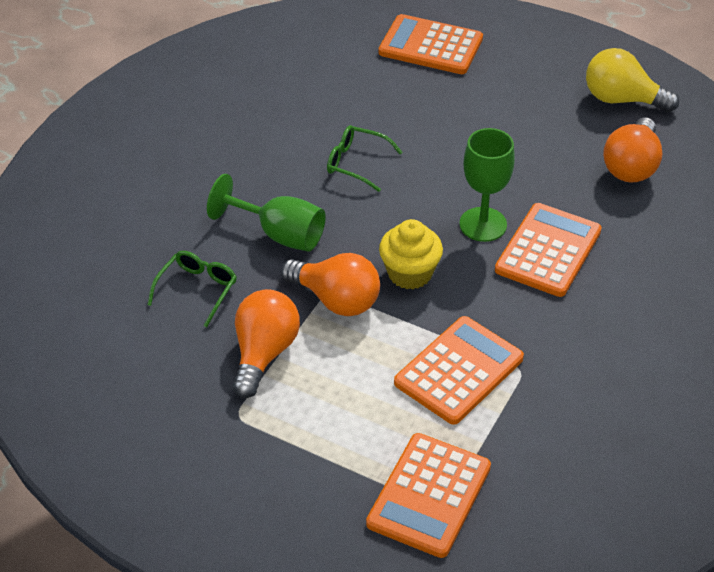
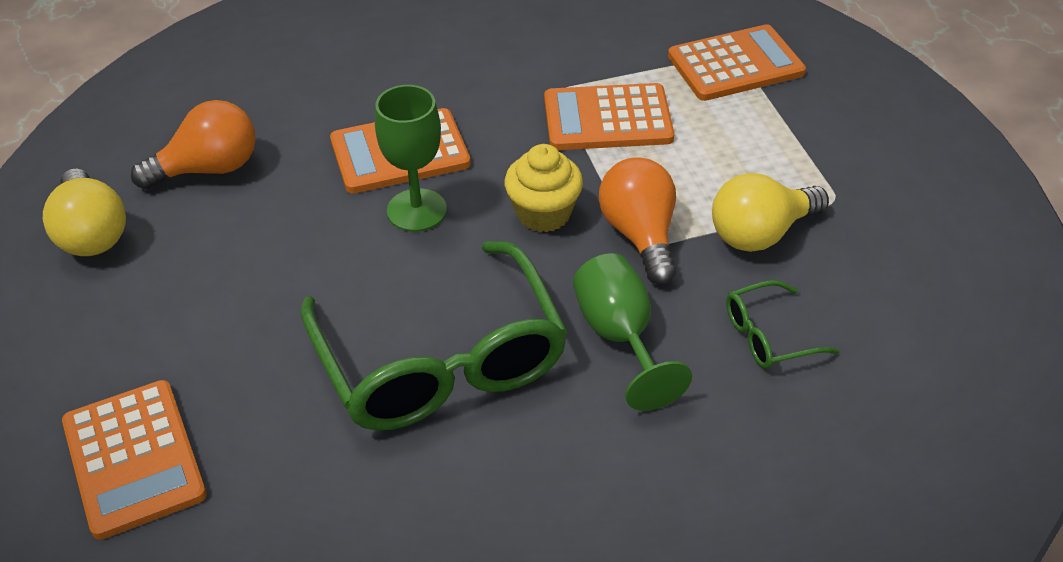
camera: 135 degrees left, 0 degrees up
orange light bulb [233,289,300,398] -> yellow light bulb [712,173,829,252]
green glasses [327,125,402,192] -> green glasses [301,241,568,431], size x2.31

